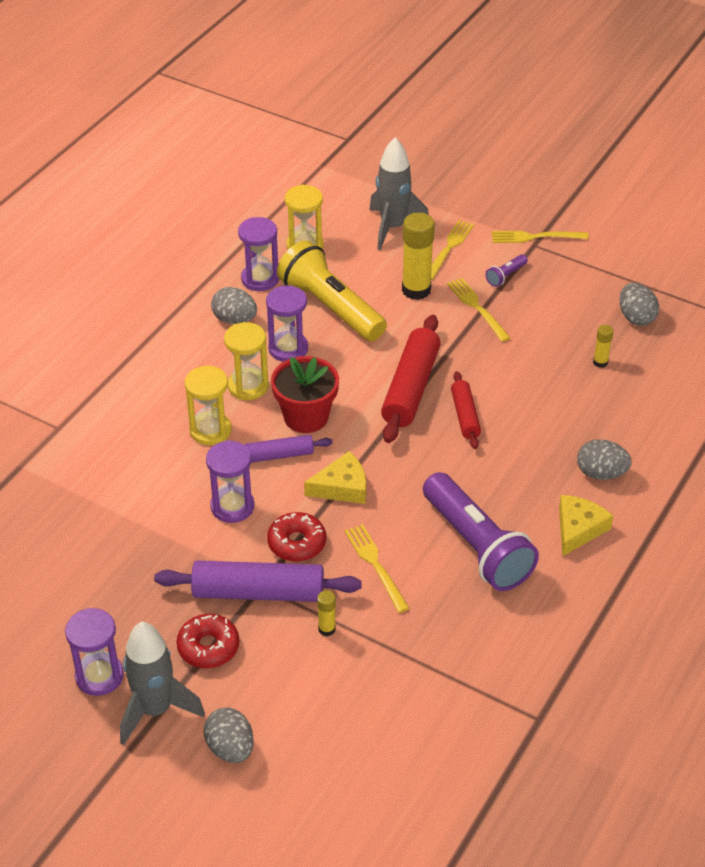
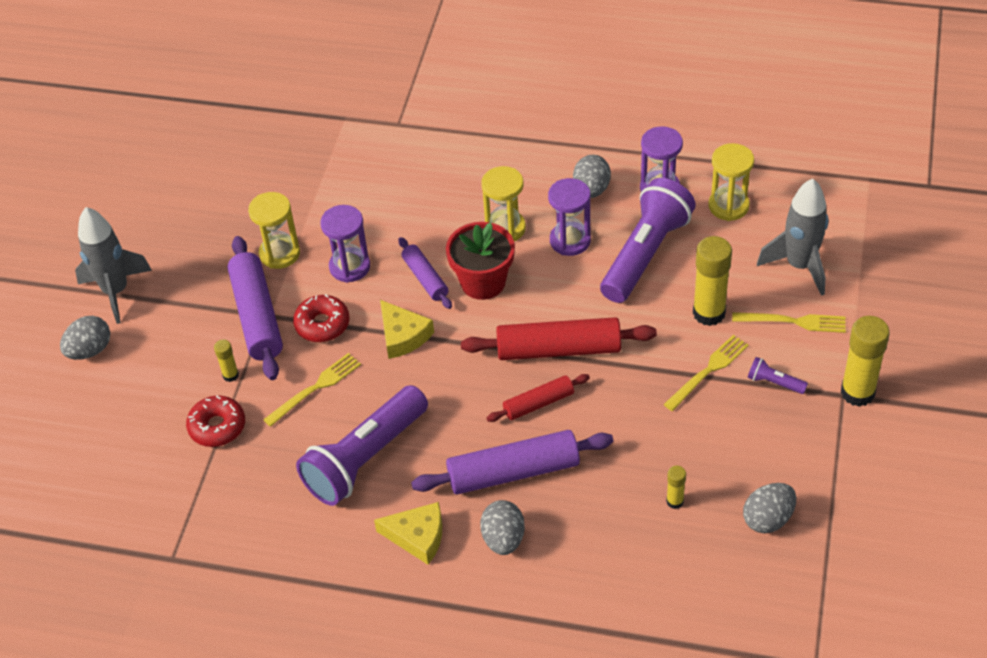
camera: 75 degrees right, 5 degrees up
purple hourglass [65,608,124,696] -> none
red donut [176,614,239,668] -> red donut moved to [186,395,245,447]
yellow hourglass [185,365,232,445] -> yellow hourglass moved to [248,192,300,269]
yellow flashlight [277,240,387,341] -> purple flashlight [600,178,696,303]
yellow fork [492,231,589,243] -> yellow glue stick [841,316,890,407]
none -> purple rolling pin [411,430,613,494]

